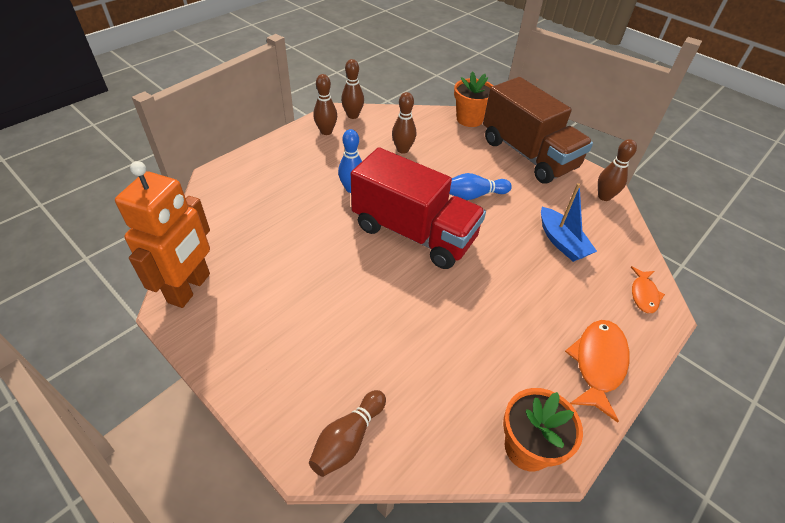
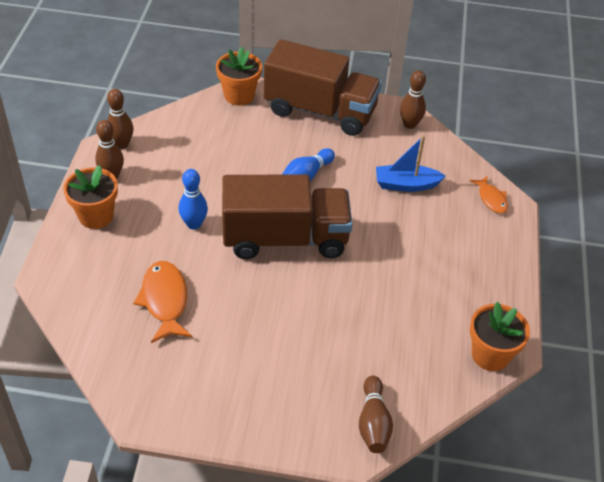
camera: 35 degrees left, 0 degrees up
orange robot [115,161,210,308] -> none
red truck [351,147,486,269] -> brown truck [222,174,352,259]
brown bowling pin [392,92,416,154] -> none
blue boat [541,183,597,262] -> blue boat turned 150 degrees clockwise [376,135,446,192]
orange fish [565,320,629,423] -> orange fish moved to [133,261,192,343]
none -> orange flower pot [63,165,118,229]

